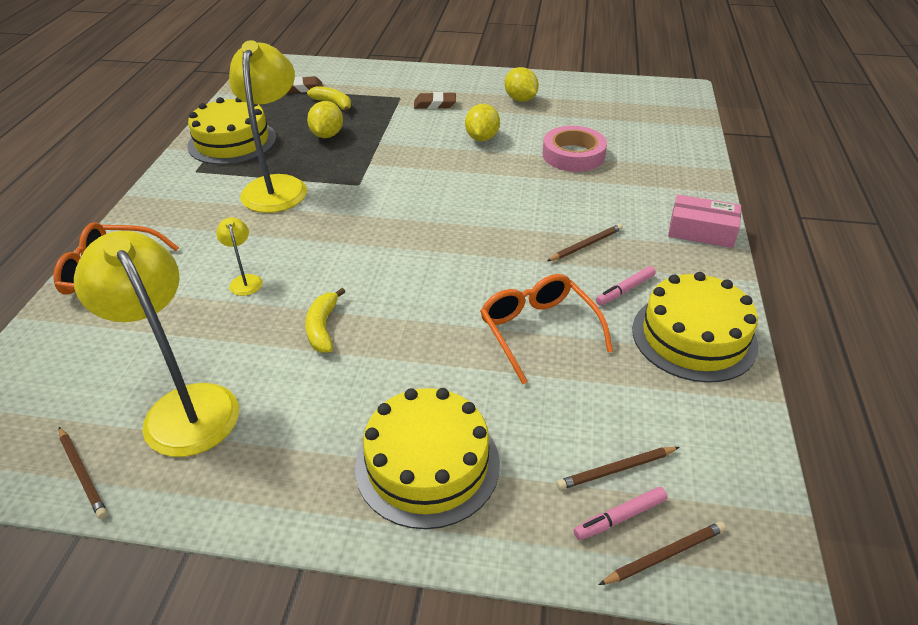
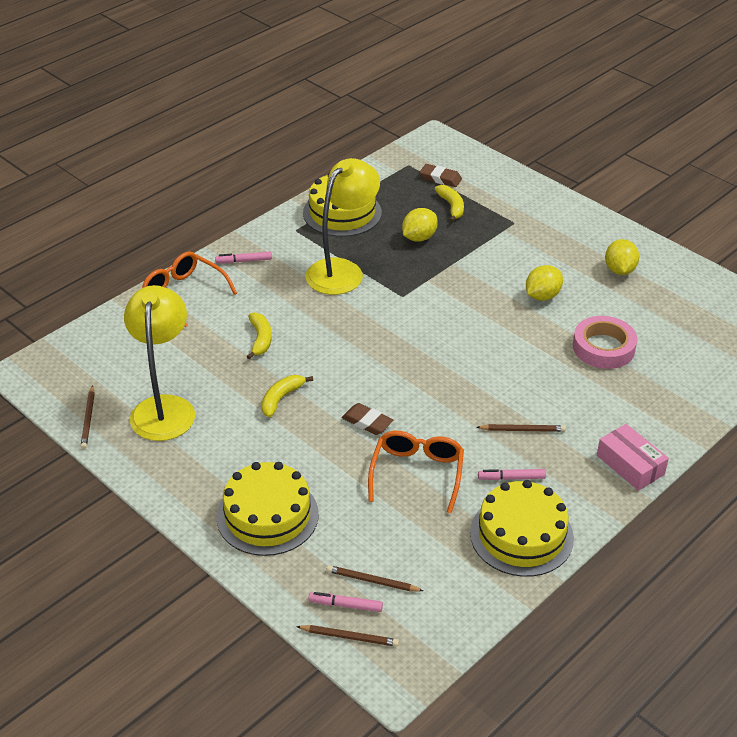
camera: 35 degrees right, 0 degrees up
yellow lamp [216,217,263,296] -> yellow banana [247,312,272,359]
brown eraser [414,92,456,109] -> brown eraser moved to [342,403,393,435]
none -> pink marker [215,252,272,263]

